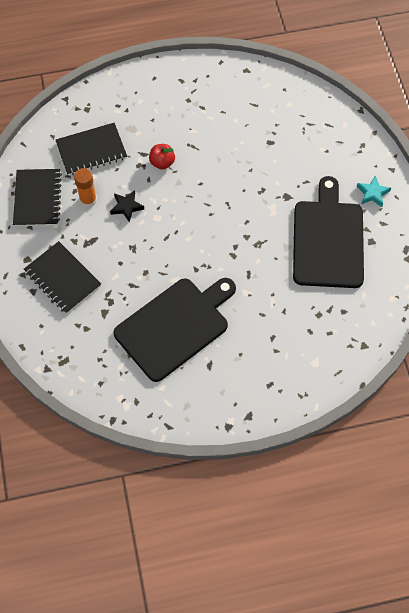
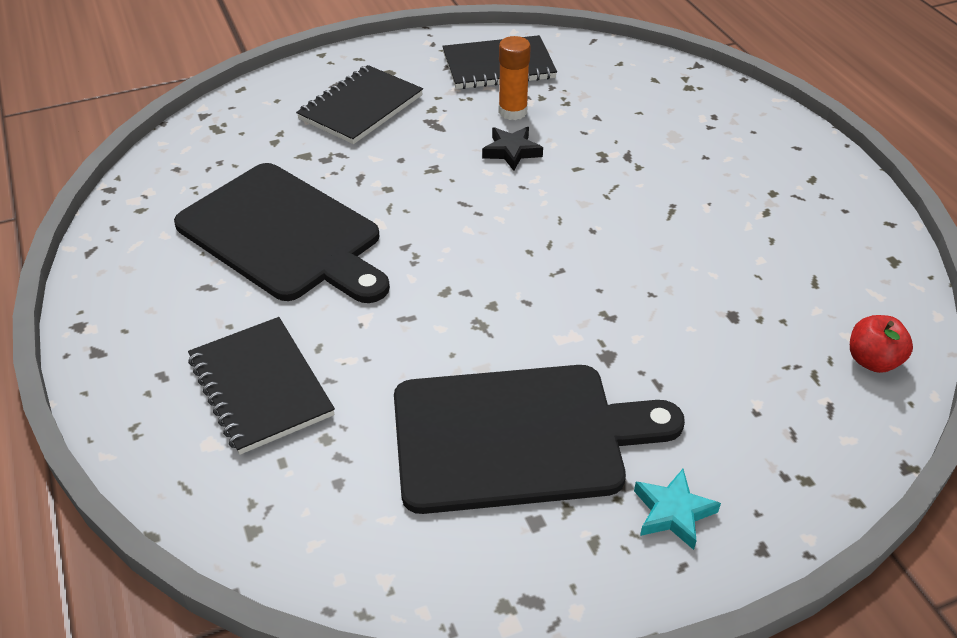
camera: 80 degrees right, 20 degrees down
black notebook [56,123,127,176] -> black notebook moved to [188,317,335,455]
red apple [149,144,175,169] -> red apple moved to [850,315,913,373]

